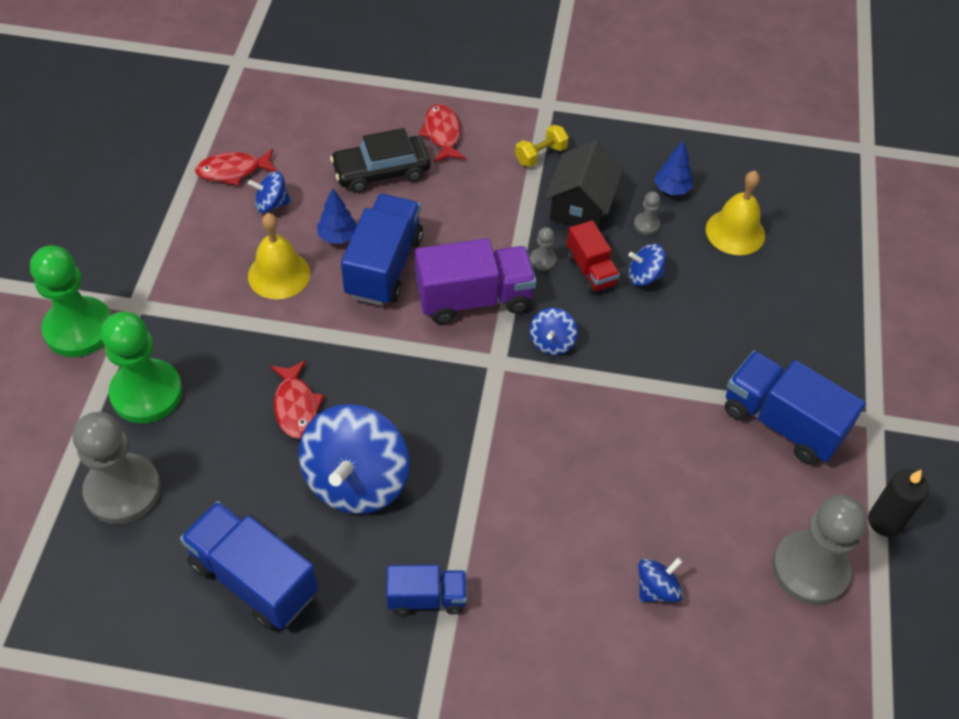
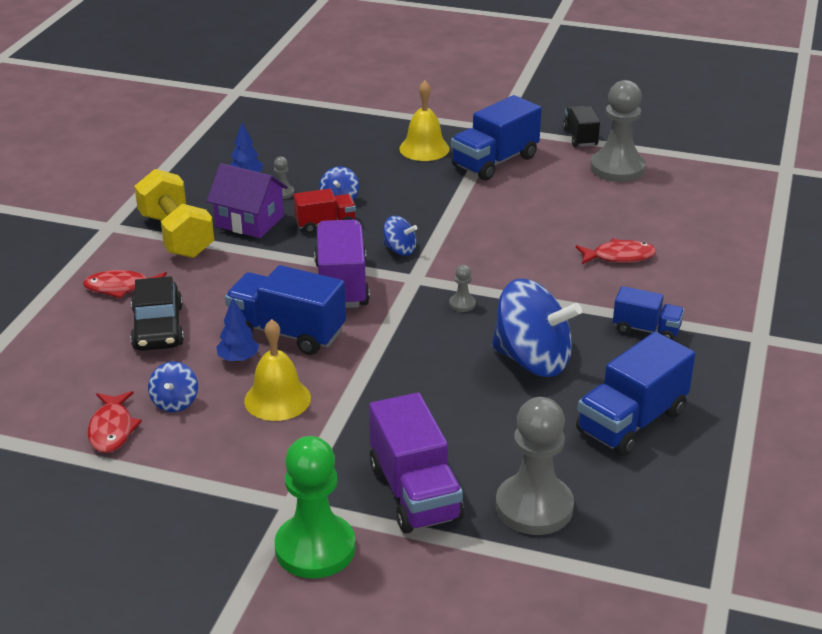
camera: 80 degrees left, 20 degrees down
green pawn [101,312,183,423] -> purple truck [369,393,464,534]
red fish [270,360,324,439] -> red fish moved to [576,238,656,264]
blue truck [386,565,467,615] -> blue truck turned 105 degrees clockwise [613,286,684,340]
yellow dumbbell [515,125,569,167] -> yellow dumbbell [134,169,214,258], size x2.05
grey pawn [530,227,557,271] -> grey pawn moved to [449,265,476,312]
black house [545,140,623,230] -> purple house [207,163,288,238]
blue spinning top [638,558,683,602] -> none
yellow bell [706,171,765,255] -> yellow bell moved to [399,81,449,161]
black candle [868,469,929,537] -> black truck [563,106,600,147]

